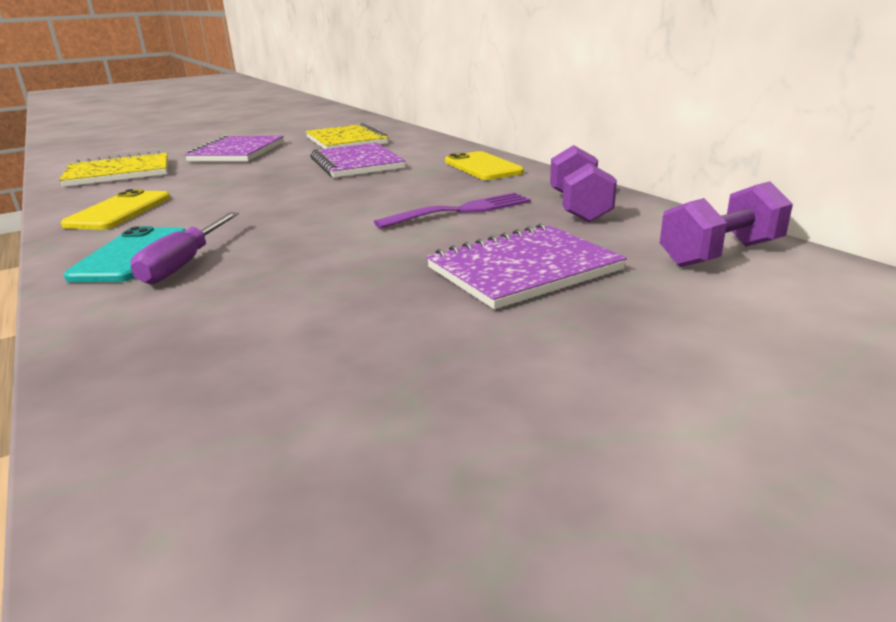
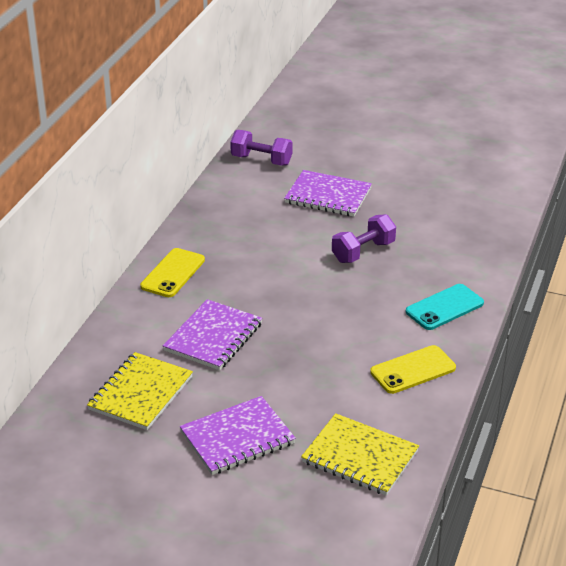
camera: 130 degrees left, 10 degrees up
purple screwdriver [130,212,239,284] -> none
purple fork [374,193,531,229] -> none
purple dumbbell [550,145,617,222] -> purple dumbbell moved to [332,214,396,263]

